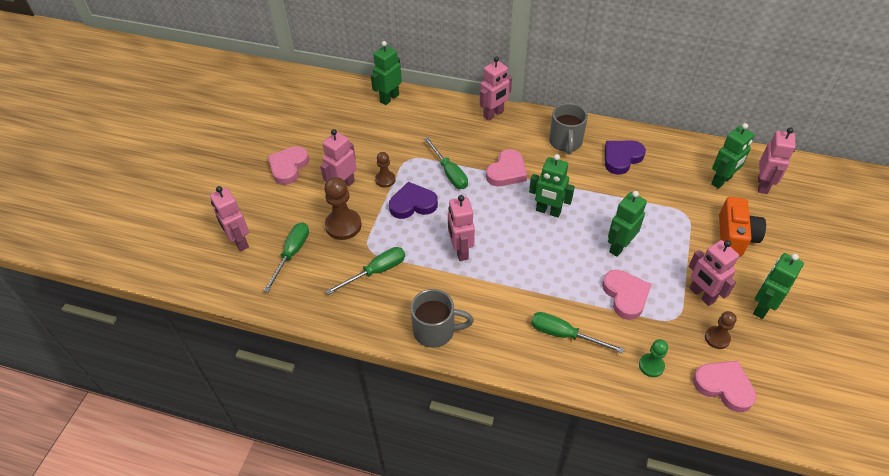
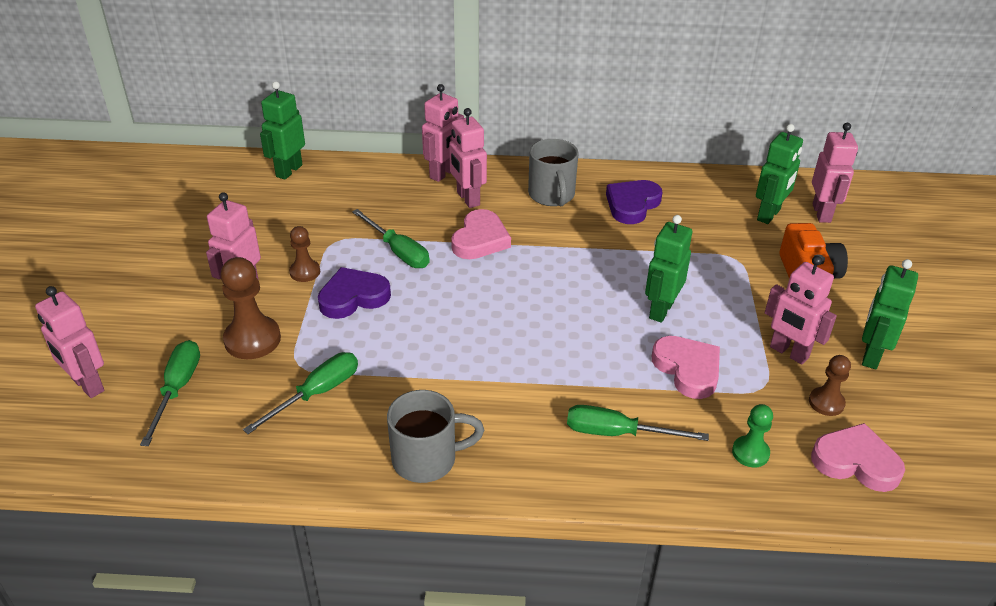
camera: 15 degrees left, 10 degrees down
pink heart [268,146,309,185] -> none
pink robot [448,195,475,261] -> pink robot moved to [449,108,487,208]
green robot [529,154,575,217] -> none

